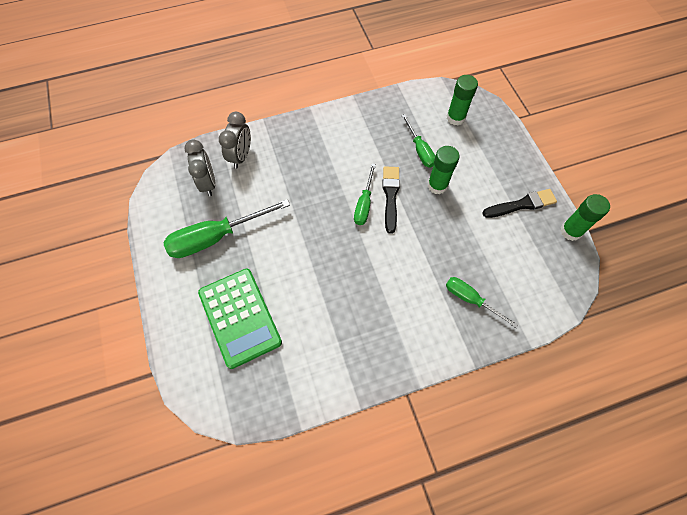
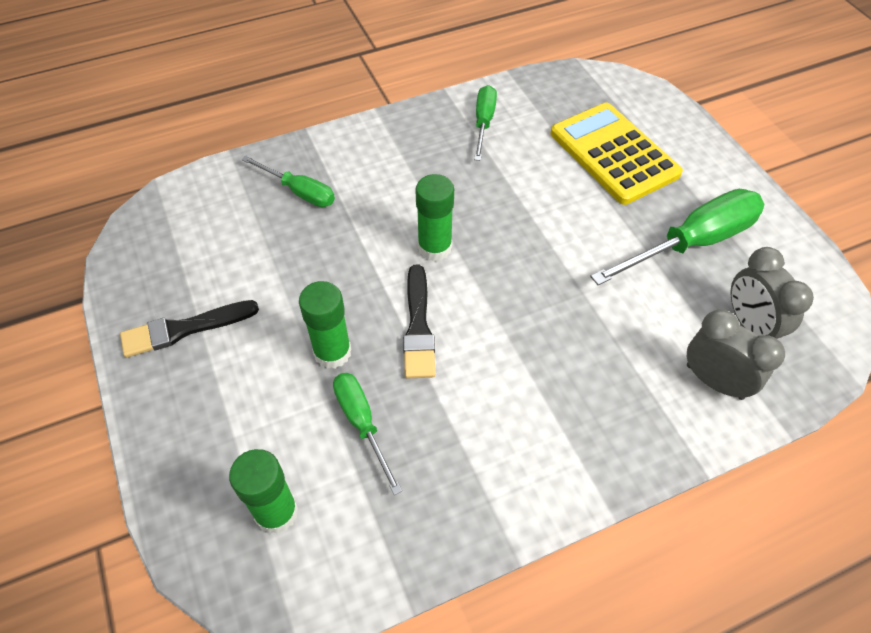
camera: 175 degrees right, 10 degrees down
green calculator [198,269,282,369] -> yellow calculator [551,103,683,205]
grey clock [219,112,251,169] -> grey clock turned 120 degrees clockwise [687,309,785,400]
green screwdriver [354,164,376,225] -> green screwdriver moved to [474,85,497,161]
green glue stick [560,194,610,241] -> green glue stick moved to [415,174,454,261]

